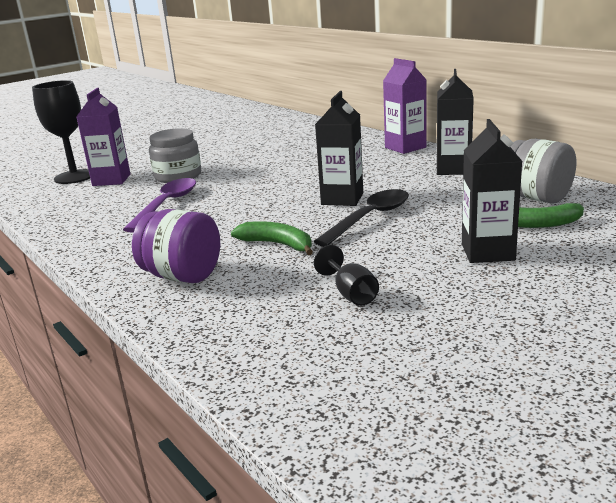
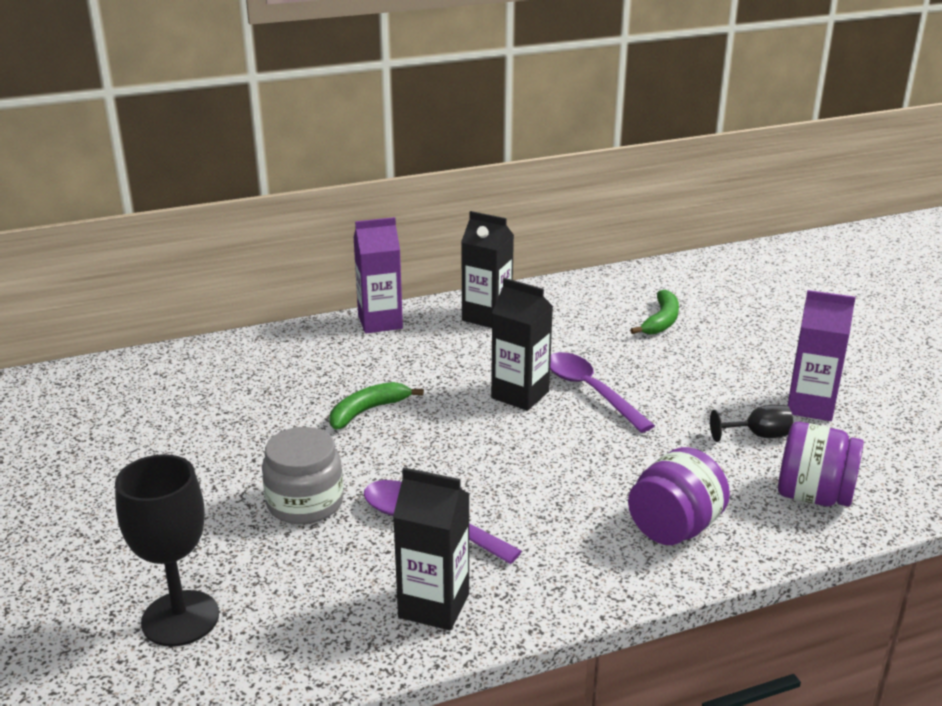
camera: 75 degrees left, 5 degrees up
purple carton [76,88,130,186] -> purple carton moved to [788,290,856,421]
green banana [231,221,313,255] -> green banana moved to [329,382,424,430]
black spoon [313,189,409,247] -> purple spoon [550,352,655,433]
black carton [462,119,522,263] -> black carton moved to [393,467,470,631]
grey jar [511,139,576,204] -> none
none -> purple jar [778,422,864,507]

